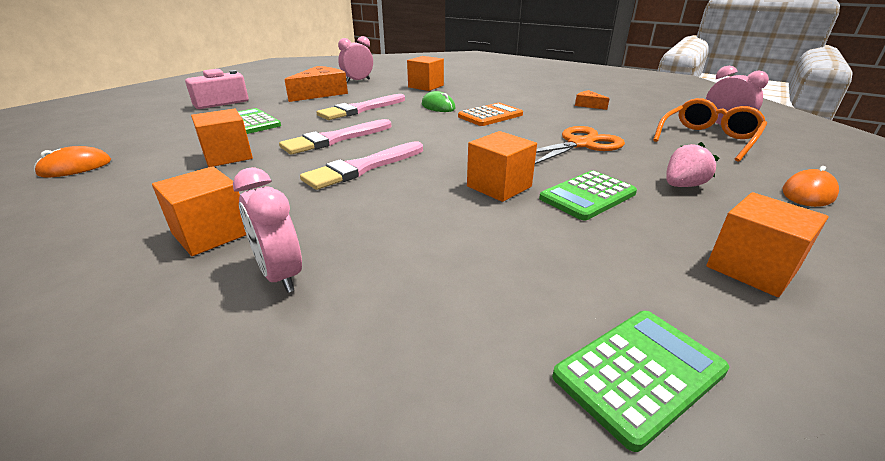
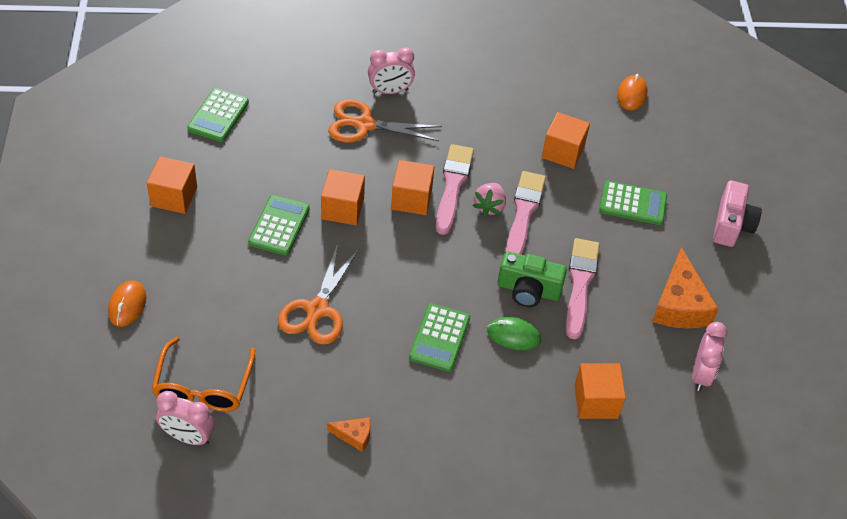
camera: 140 degrees right, 20 degrees up
orange cube [152,166,246,256] -> orange cube moved to [391,160,434,215]
pink clock [233,167,302,293] -> pink clock turned 150 degrees clockwise [368,47,415,94]
orange calculator [458,103,523,126] -> green calculator [409,303,470,372]
pink strawberry [666,142,719,187] -> pink strawberry moved to [473,183,506,217]
none -> orange scissors [328,99,442,142]
none -> green camera [498,251,567,307]

